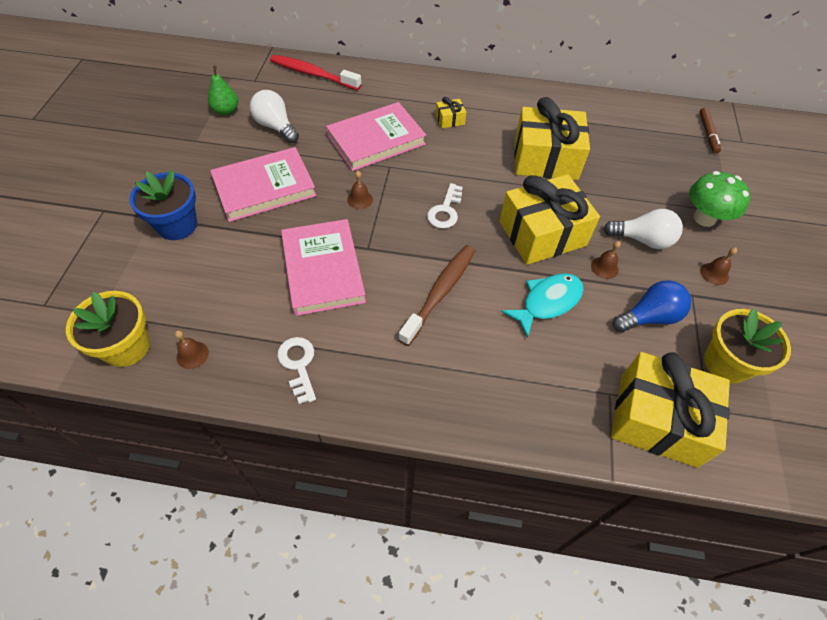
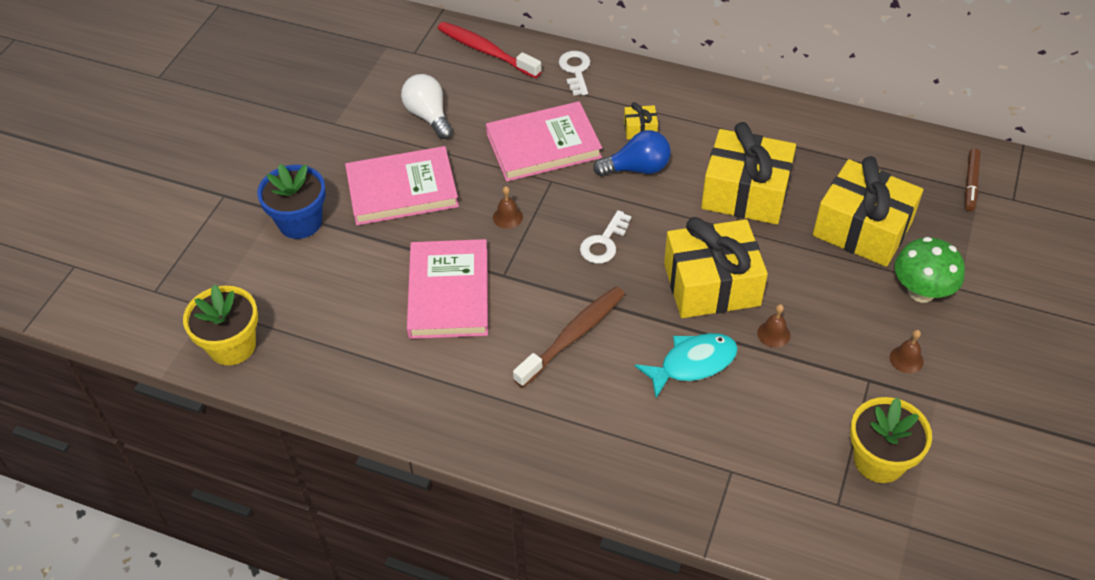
camera: 15 degrees right, 5 degrees down
brown bell [175,330,209,369] -> none
green pear [208,66,238,116] -> none
white key [277,337,316,404] -> white key moved to [559,51,590,96]
white light bulb [603,209,683,249] -> none
yellow gift [611,352,730,468] -> yellow gift moved to [813,156,923,267]
blue light bulb [613,280,691,333] -> blue light bulb moved to [593,130,671,176]

